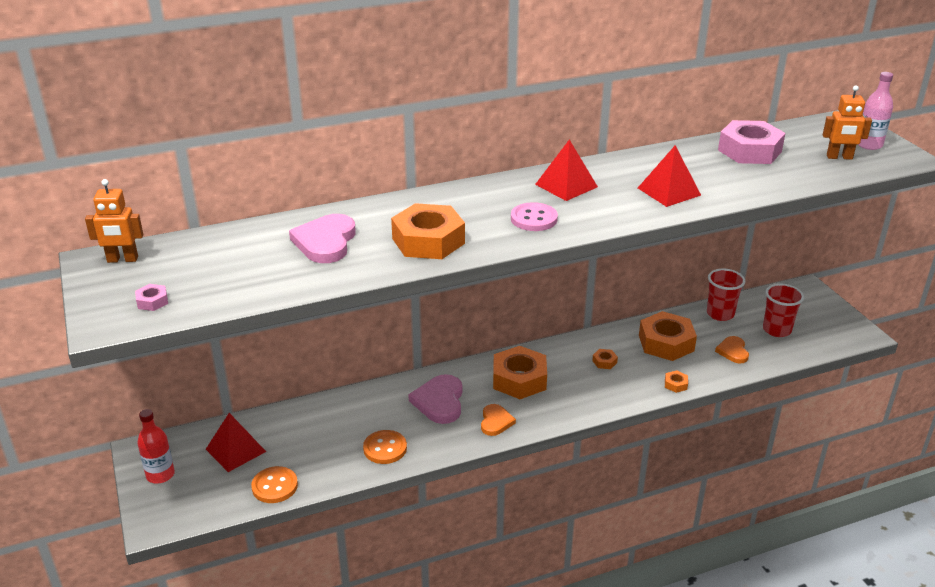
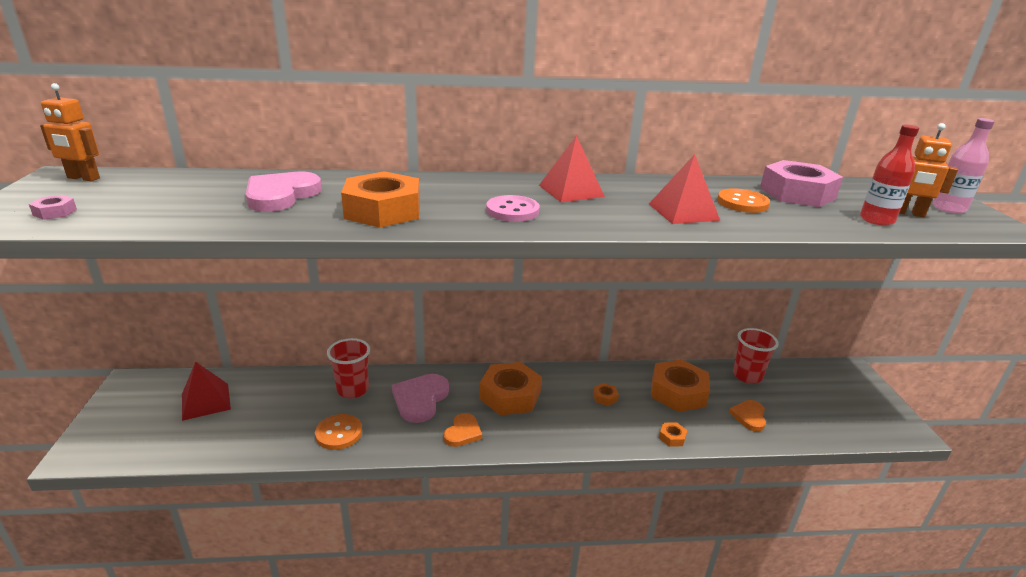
camera: 15 degrees right, 5 degrees down
red bottle [137,409,175,484] -> red bottle moved to [860,124,919,226]
orange button [251,466,298,503] -> orange button moved to [717,188,770,213]
red cup [763,284,804,337] -> red cup moved to [327,338,370,399]

